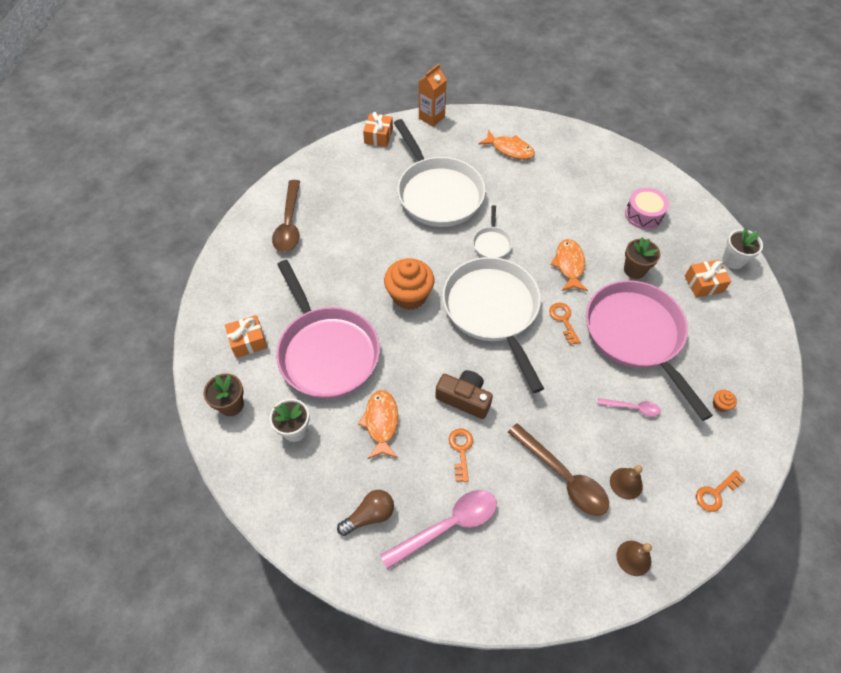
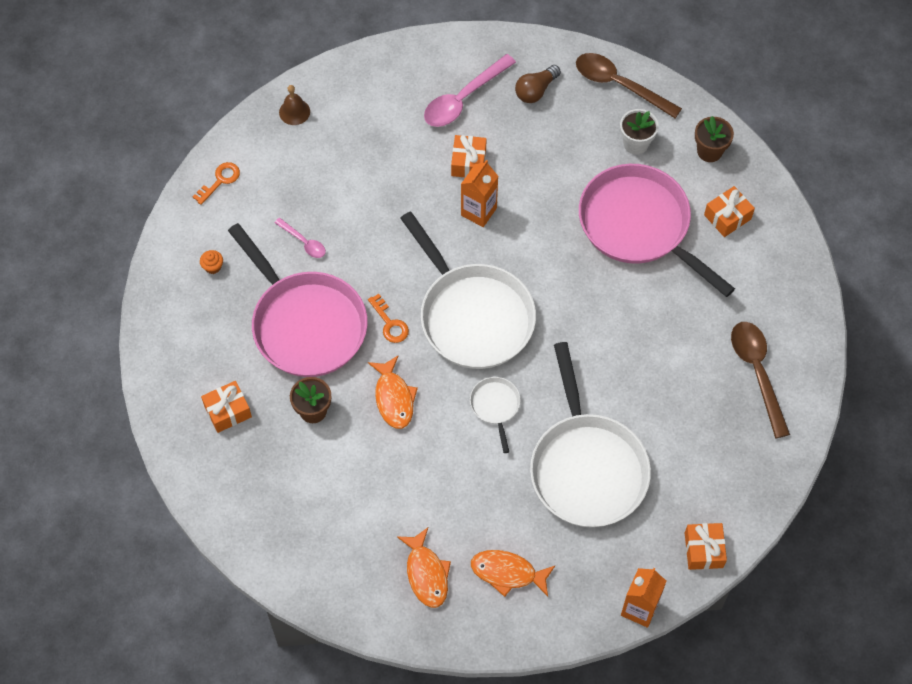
camera: 165 degrees right, 5 degrees up
orange fish [358,390,398,459] -> orange fish moved to [397,528,451,608]
orange cupcake [384,258,434,310] -> none
white pan [394,119,486,227] -> white pan turned 150 degrees counterclockwise [530,342,651,527]
brown camera [435,370,493,419] -> orange carton [461,160,498,227]
orange key [449,428,473,482] -> orange gift [451,135,486,177]
brown spoon [508,423,609,516] -> brown spoon moved to [576,53,682,118]
pink spoon [598,398,661,417] -> pink spoon turned 135 degrees counterclockwise [275,218,326,258]
brown bell [610,465,643,500] -> none
pink drum [625,188,669,229] -> none
white flower pot [722,227,763,269] -> none

